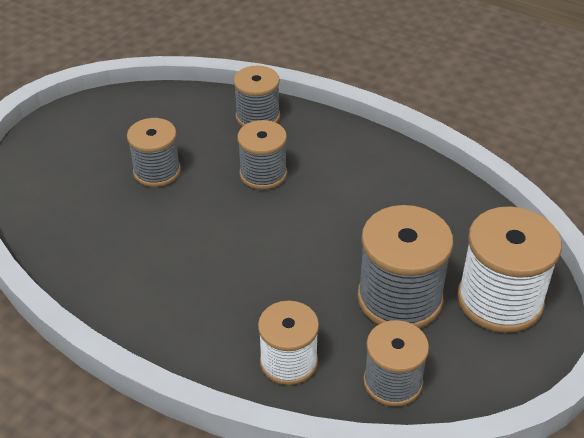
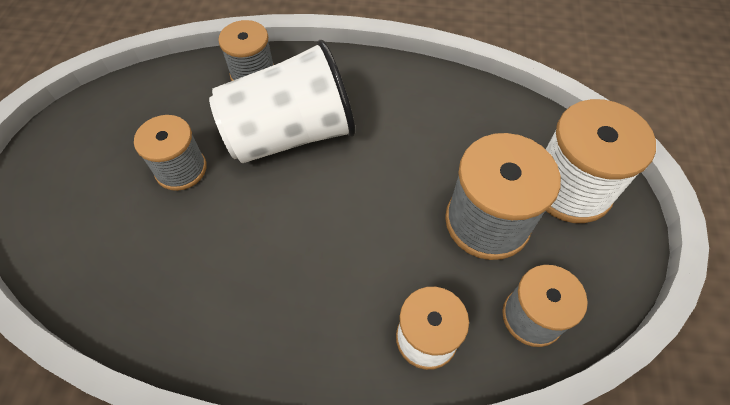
camera: 25 degrees left, 15 degrees up
grey spool [237,120,287,190] -> white cup [209,40,356,163]

